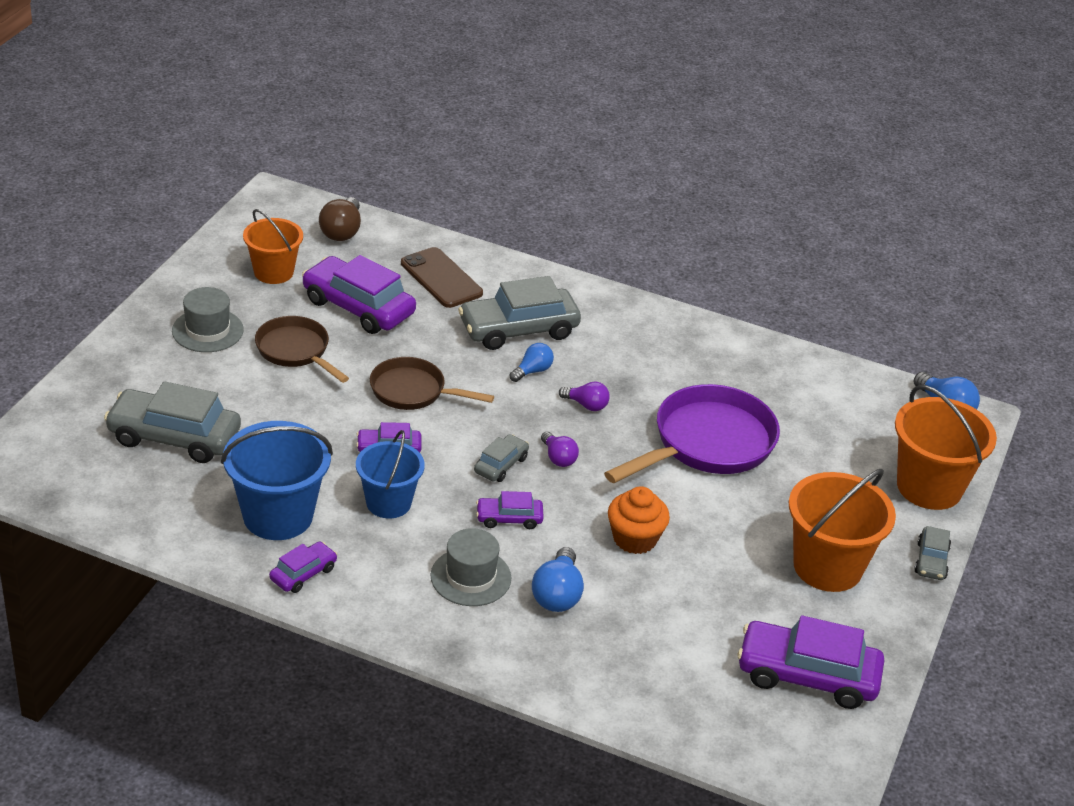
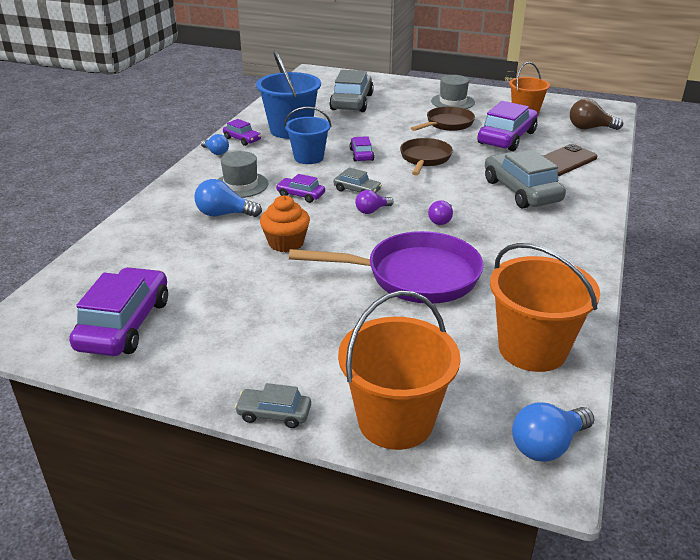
camera: 90 degrees right, 5 degrees down
purple car [476,491,544,529] -> purple car turned 60 degrees counterclockwise [276,174,325,203]
blue light bulb [510,343,554,382] -> blue light bulb moved to [201,134,229,155]
purple pan [604,384,780,483] -> purple pan turned 45 degrees counterclockwise [289,231,484,304]
orange bucket [789,469,896,592] -> orange bucket moved to [490,243,600,372]

